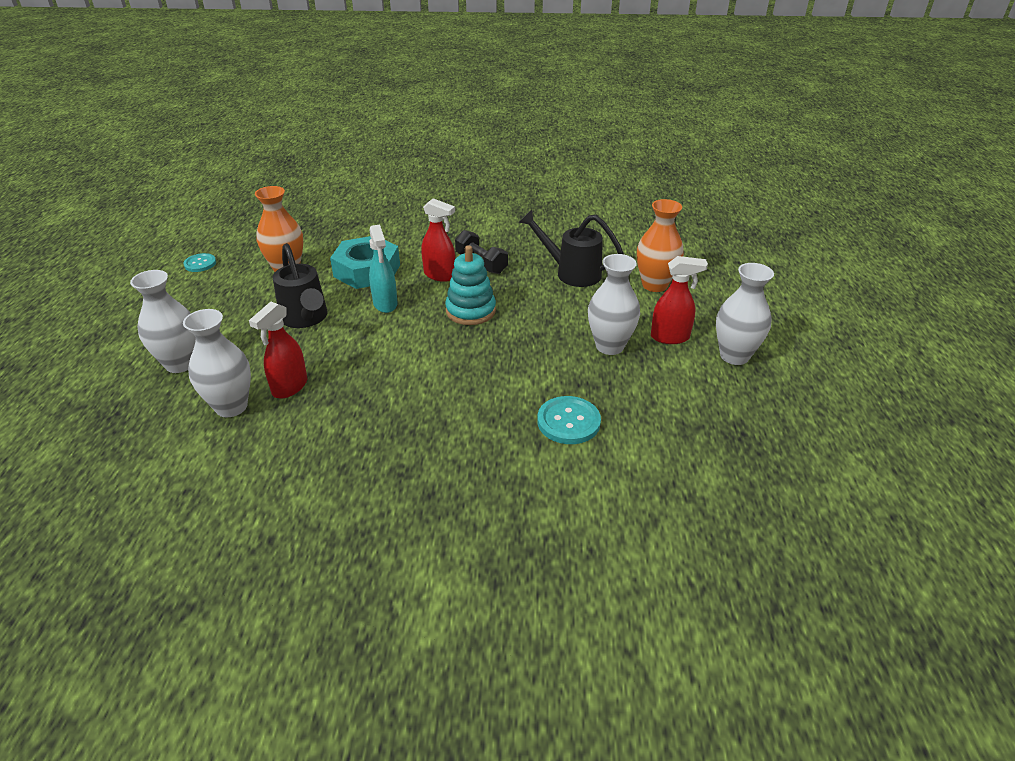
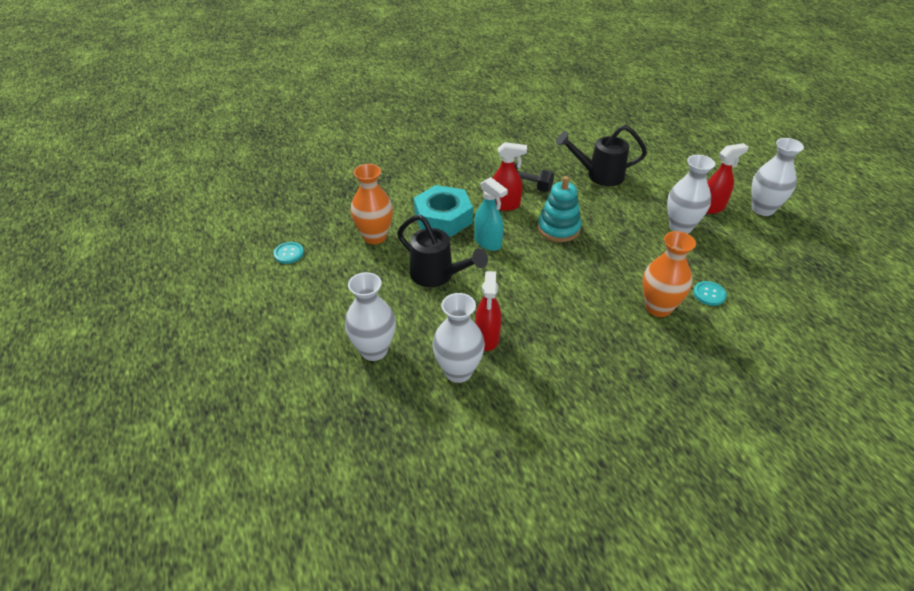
camera: 25 degrees left, 5 degrees up
turquoise button [537,396,601,444] -> turquoise button [693,281,727,306], size x0.64
orange vase [637,199,684,292] -> orange vase moved to [642,231,696,317]

